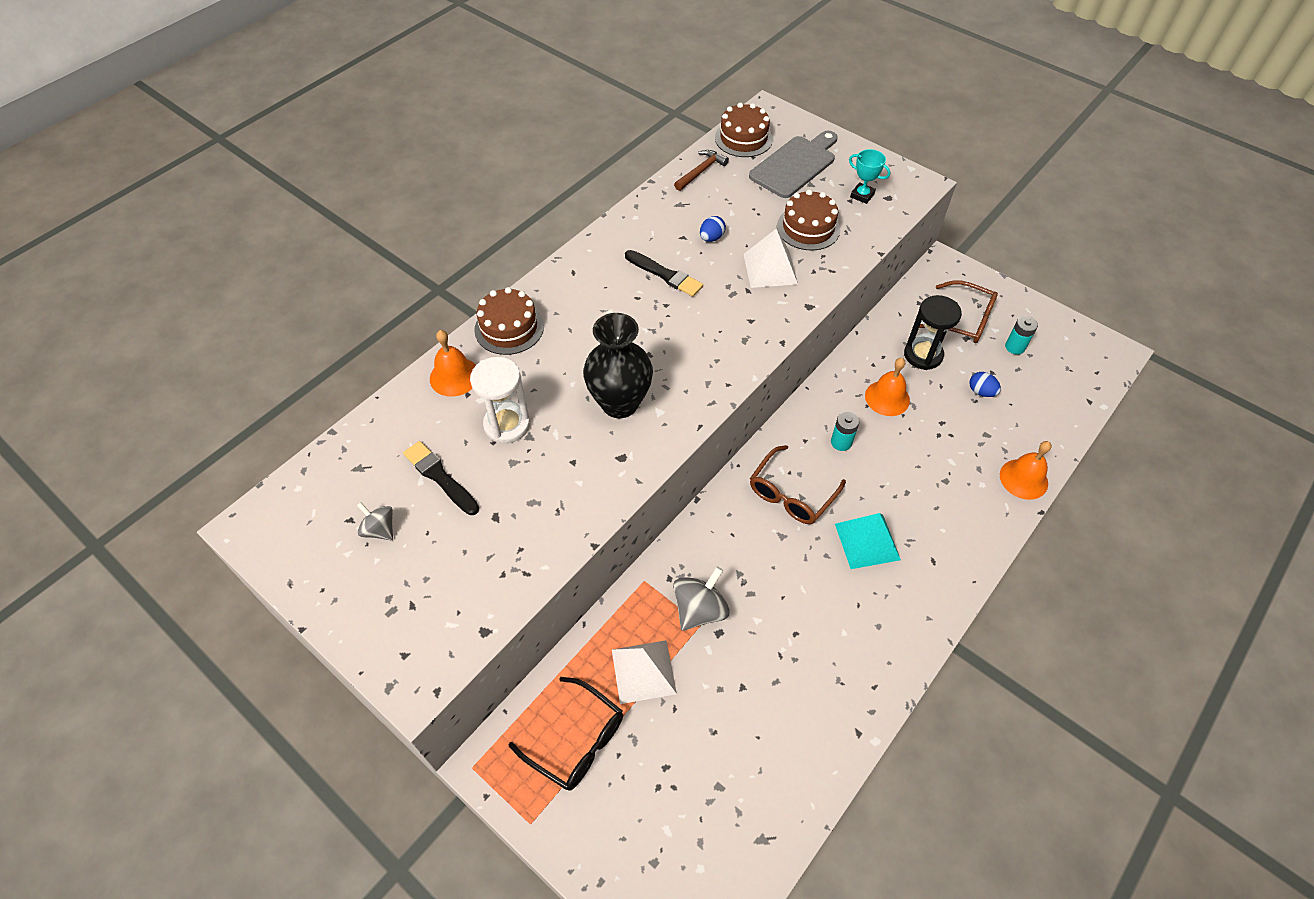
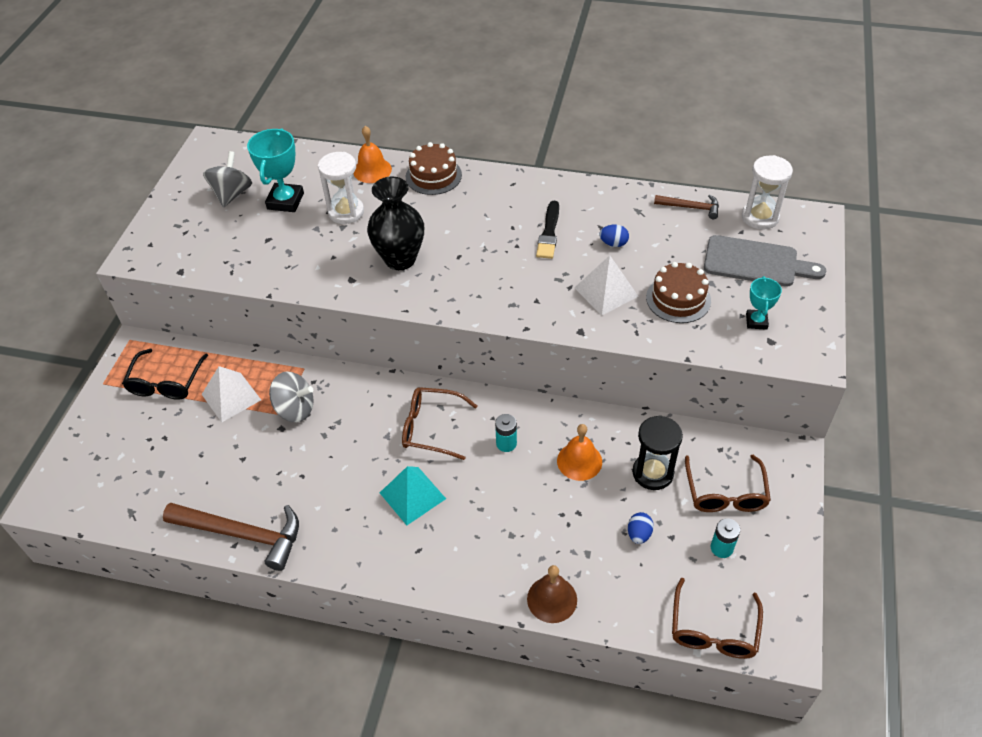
camera: 65 degrees right, 5 degrees down
grey spinning top [357,502,393,540] -> grey spinning top [203,151,252,208], size x1.62
black brush [403,441,479,515] -> turquoise trophy [247,128,304,212]
brown cake [715,103,773,157] -> white hourglass [742,155,793,230]
orange bell [1000,441,1052,500] -> brown bell [527,565,577,623]
none -> brown hammer [163,502,299,571]
none -> brown glasses [672,578,763,659]

